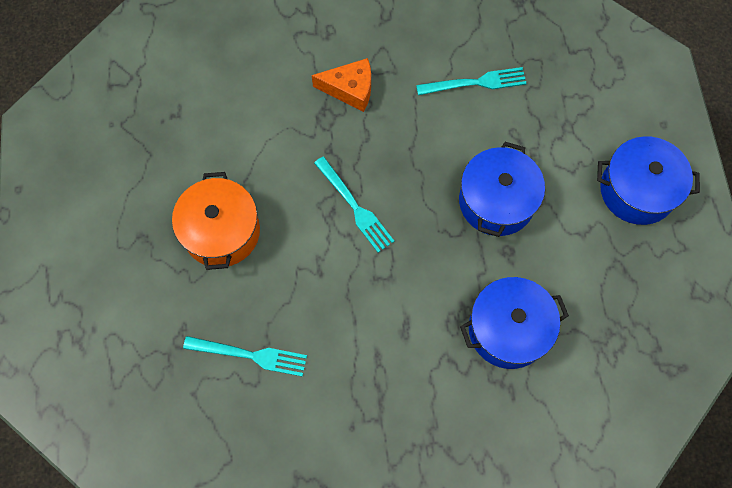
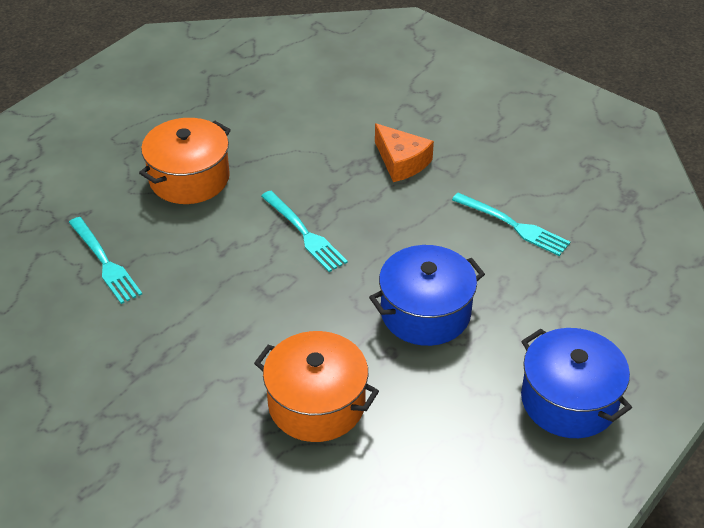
camera: 45 degrees right, 25 degrees down
turquoise fork [314,156,394,253] -> turquoise fork turned 45 degrees counterclockwise [261,191,348,272]
blue pot [460,277,569,369] -> orange pot [254,331,379,442]

